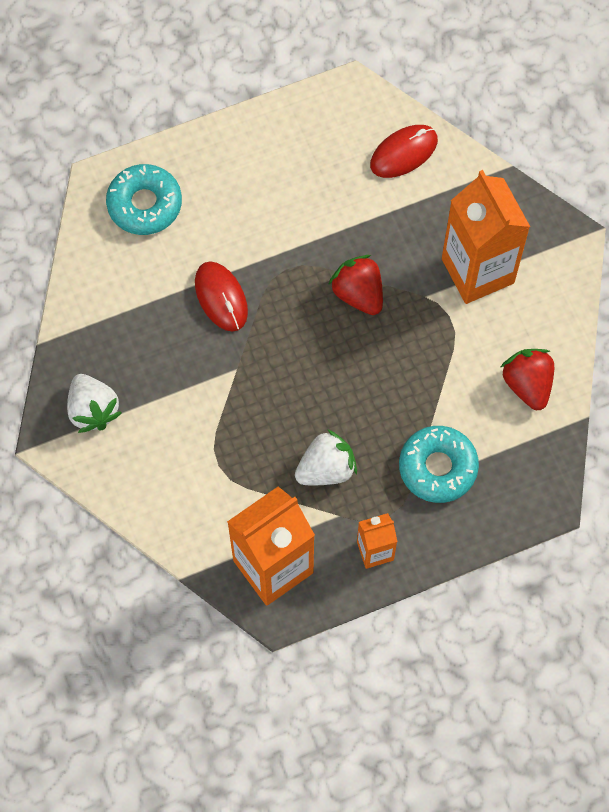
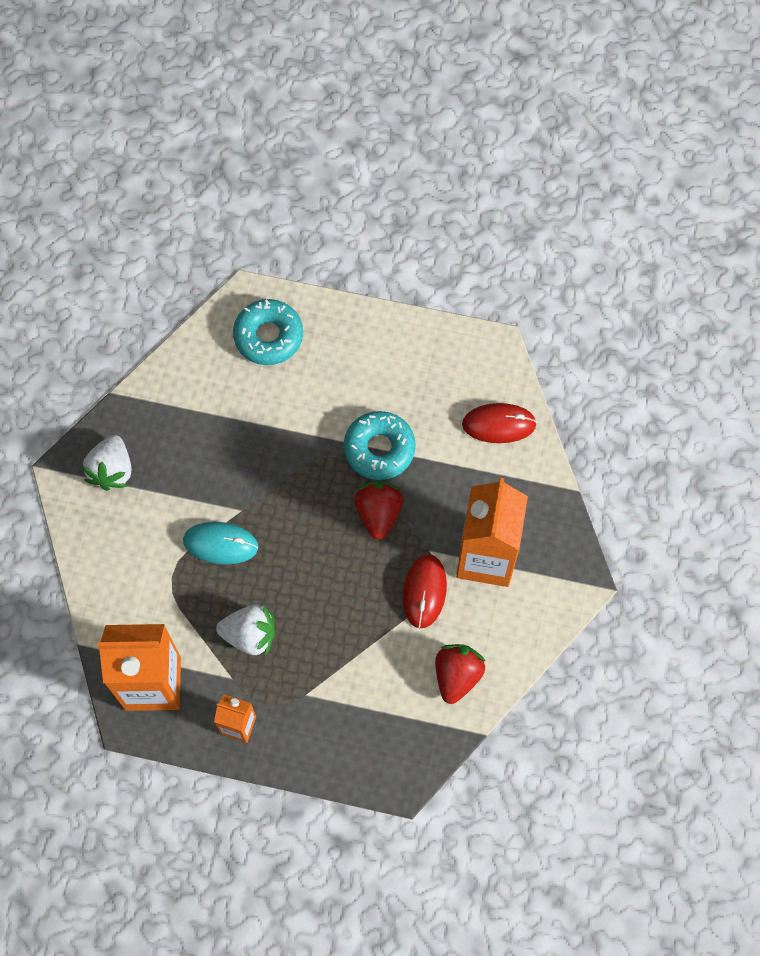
camera: 35 degrees right, 0 degrees up
red mouse [195,262,248,332] -> red mouse moved to [403,554,447,628]
turquoise donut [399,426,479,503] -> turquoise donut moved to [344,411,416,480]
none -> turquoise mouse [183,522,258,565]

